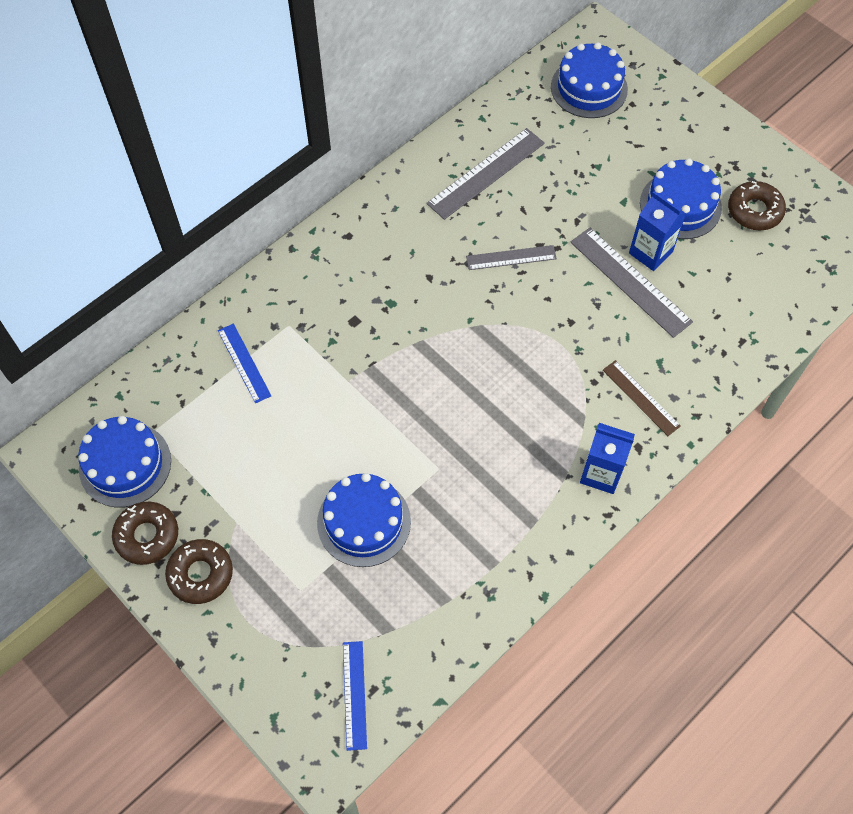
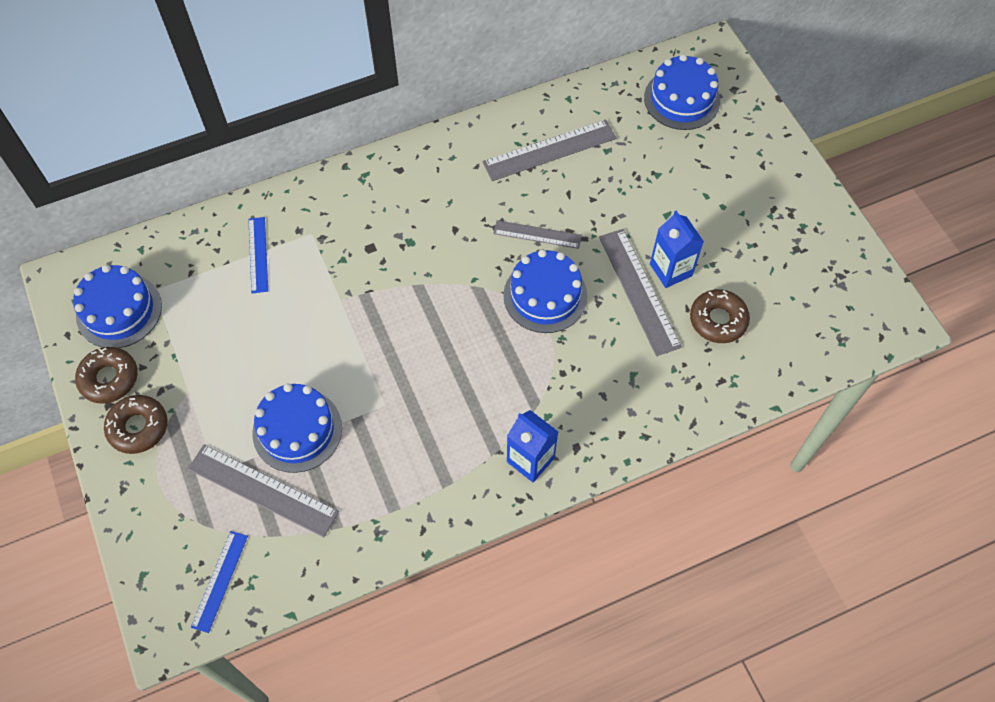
camera: 20 degrees right, 0 degrees up
brown ruler [603,360,681,436] -> none
blue cake [640,158,722,239] -> blue cake moved to [503,249,587,333]
brown donut [728,181,786,230] -> brown donut moved to [690,289,750,343]
none -> grey ruler [188,444,339,537]

